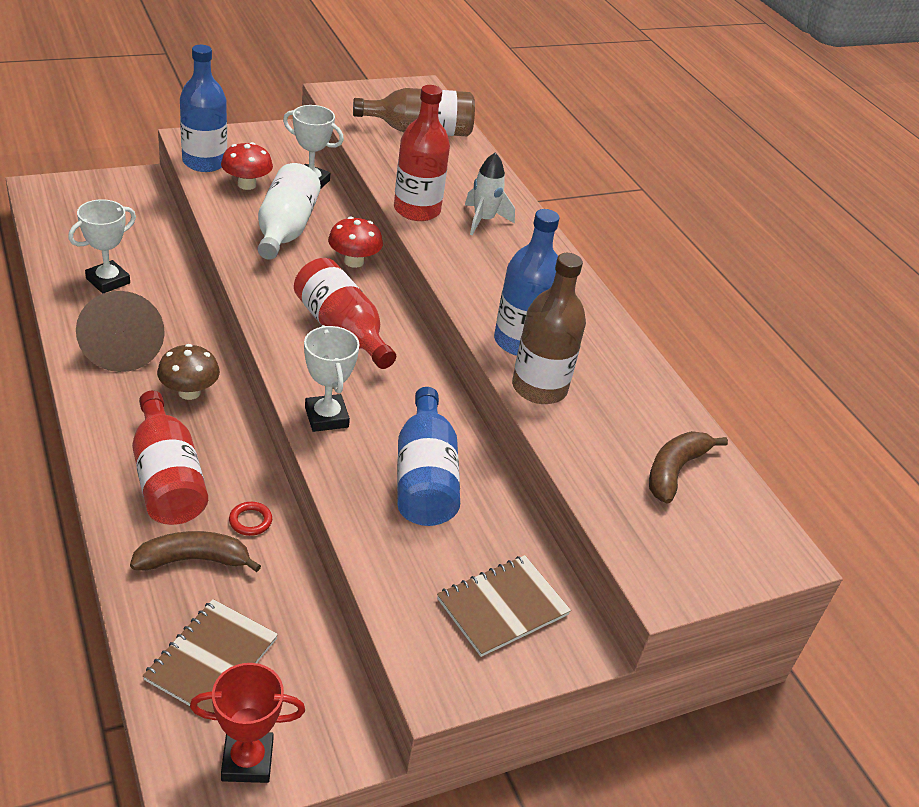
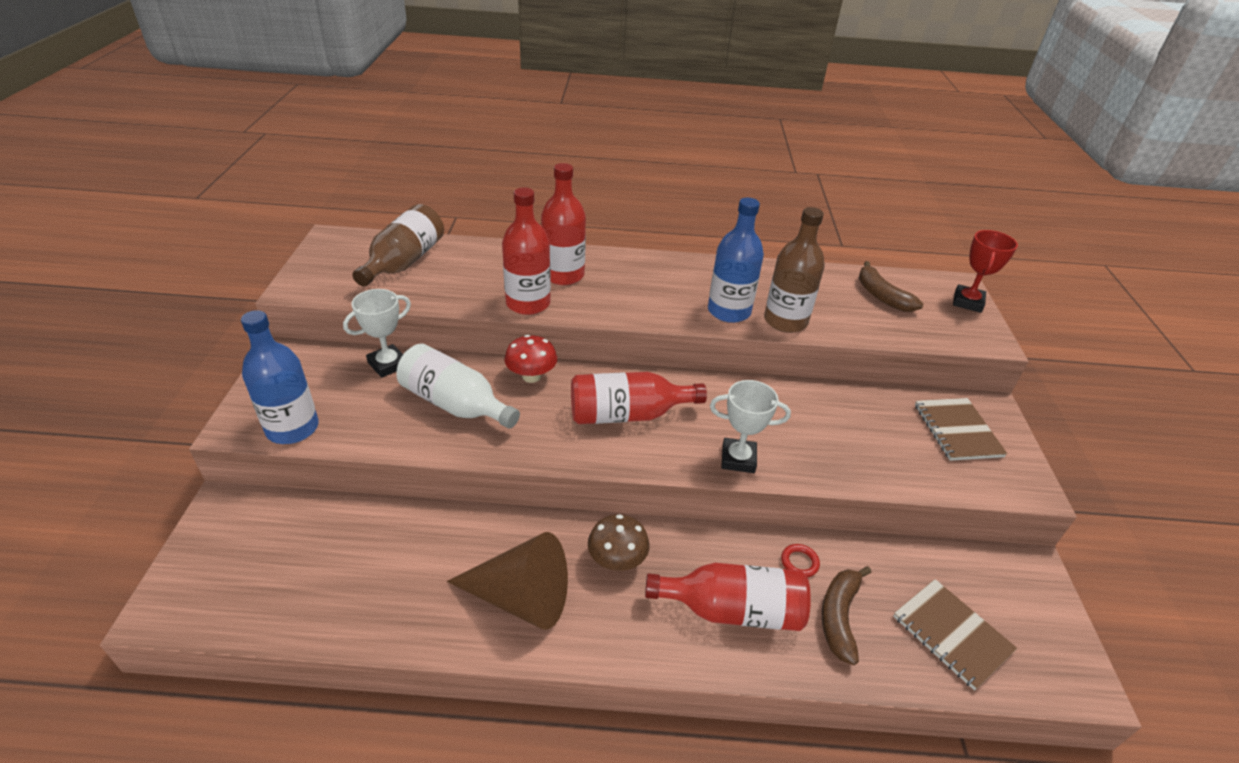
camera: 60 degrees left, 0 degrees up
white trophy [68,199,136,294] -> none
red trophy [190,663,305,783] -> red trophy moved to [953,230,1018,313]
red mushroom [221,142,273,190] -> none
blue bottle [397,387,460,526] -> none
white rocket [465,152,515,235] -> red bottle [541,163,586,285]

